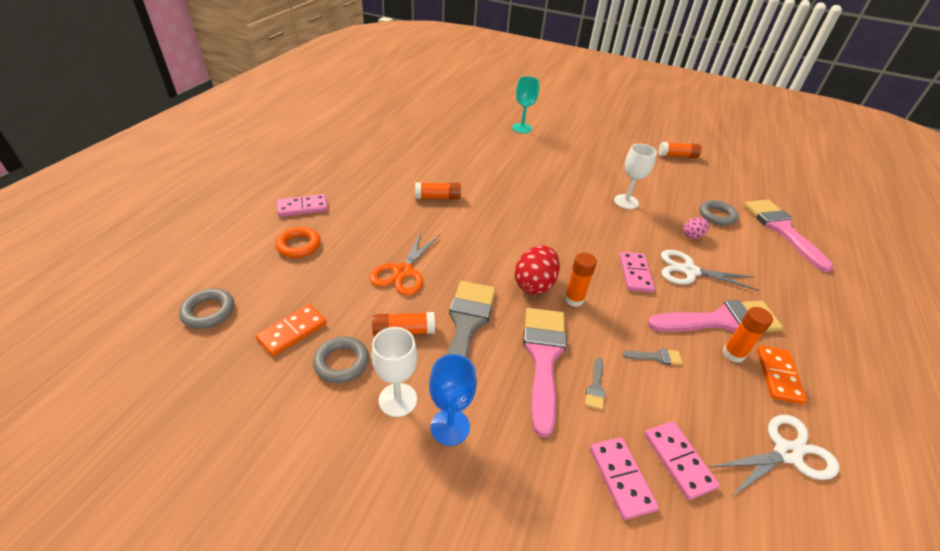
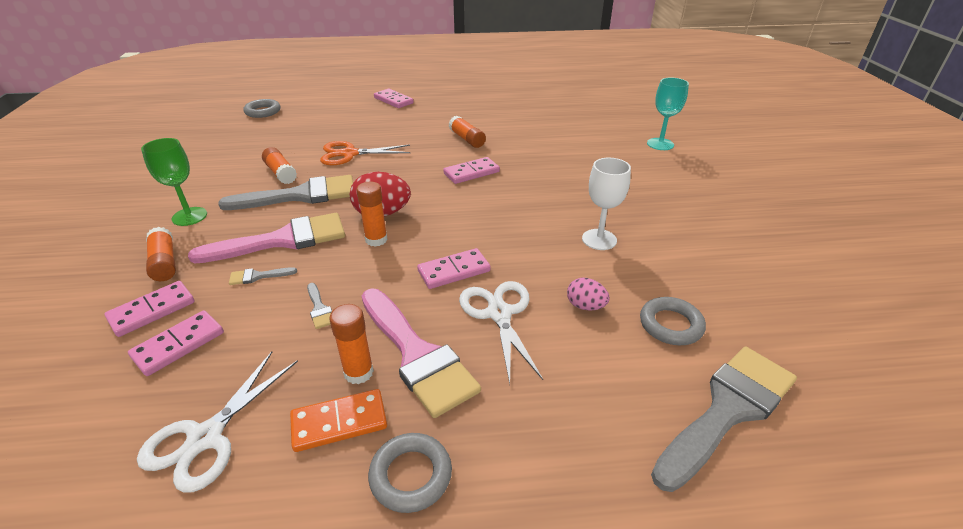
camera: 65 degrees right, 5 degrees down
orange domino [256,304,327,356] -> none
orange ring [275,227,321,258] -> none
grey ring [313,336,369,383] -> grey ring moved to [368,433,452,513]
white goblet [371,327,417,417] -> none
blue goblet [429,354,477,446] -> green goblet [141,138,207,226]
orange glue stick [659,142,701,158] -> orange glue stick moved to [146,227,176,281]
white scissors [711,415,839,497] -> white scissors turned 75 degrees clockwise [137,352,298,493]
pink brush [744,199,833,272] -> grey brush [651,347,797,492]
none -> pink domino [443,157,500,184]

